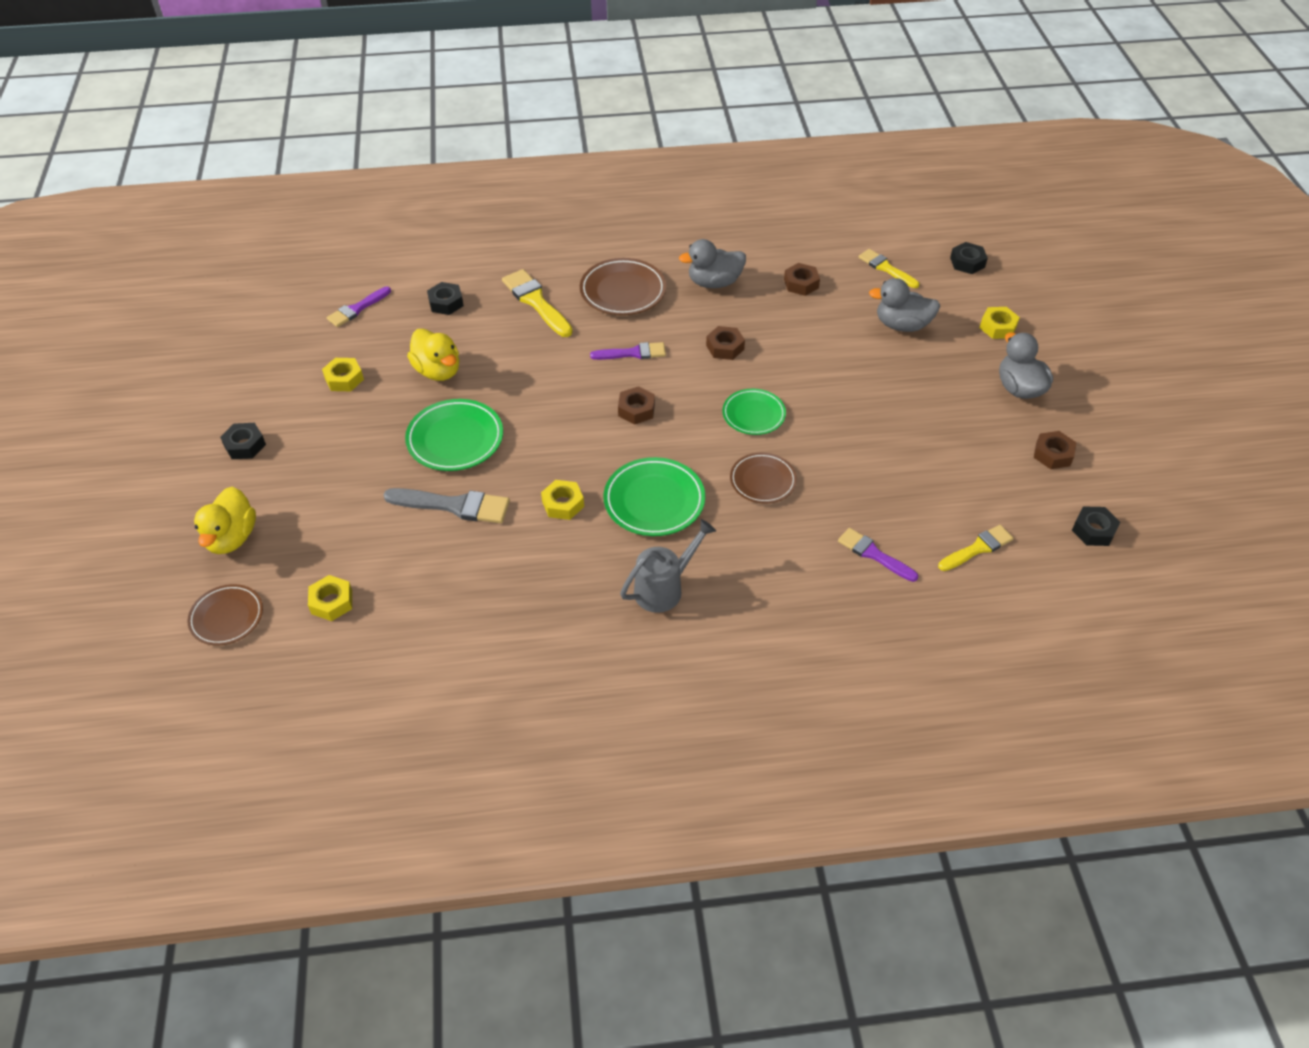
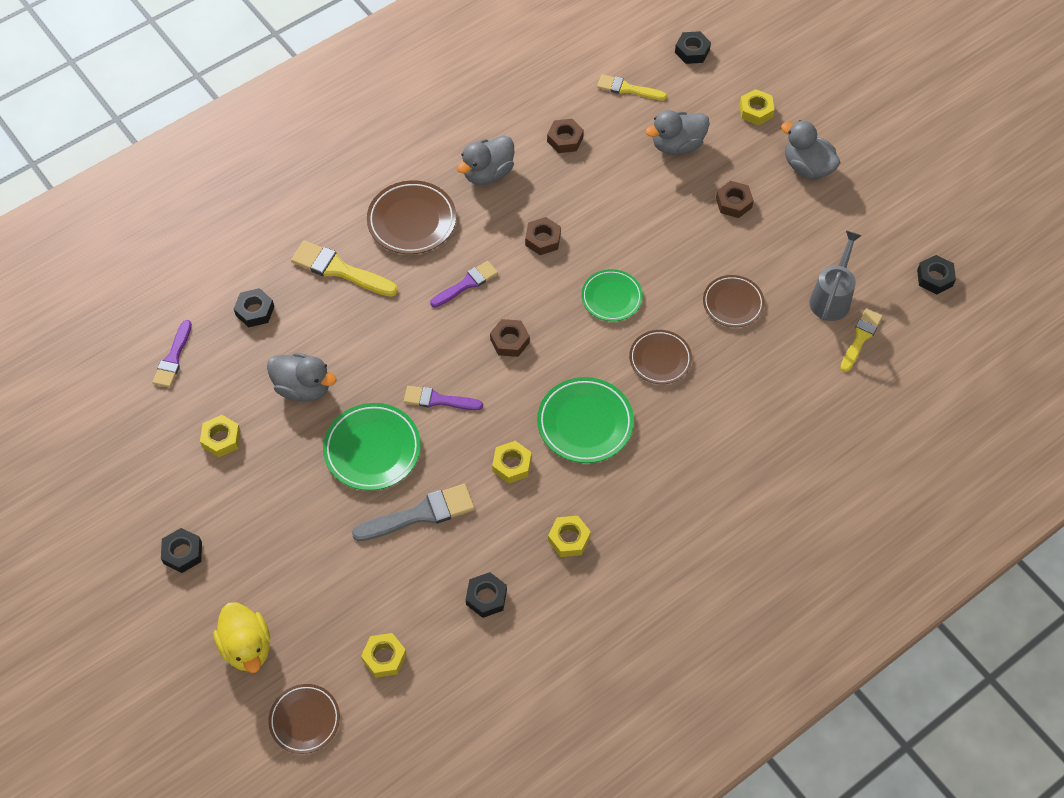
camera: 30 degrees left, 10 degrees up
yellow duck [407,329,459,381] -> grey duck [267,353,337,402]
grey watering can [620,519,716,613] -> grey watering can moved to [809,231,862,321]
purple brush [838,528,918,582] -> purple brush moved to [404,386,483,410]
brown nut [1034,431,1076,469] -> brown nut moved to [716,181,754,218]
none -> black nut [466,572,507,618]
none -> yellow nut [548,516,591,557]
none -> brown plate [703,275,765,327]

